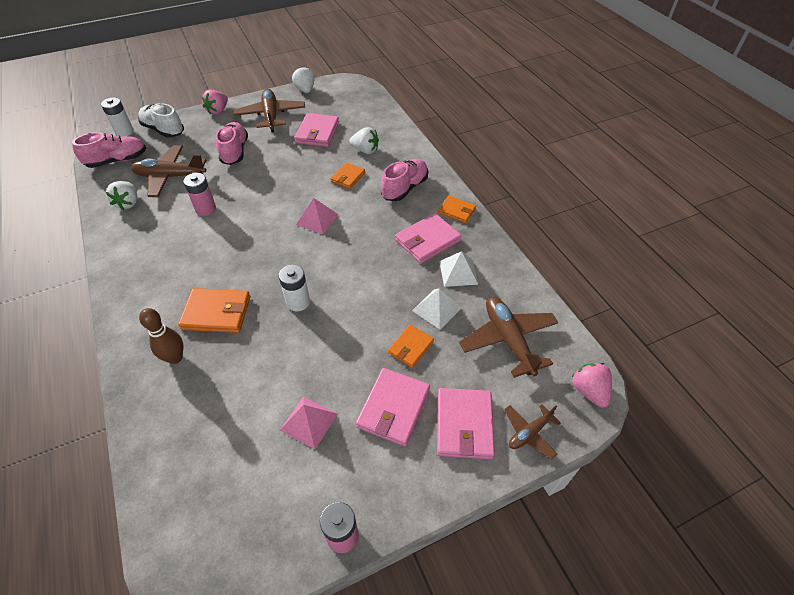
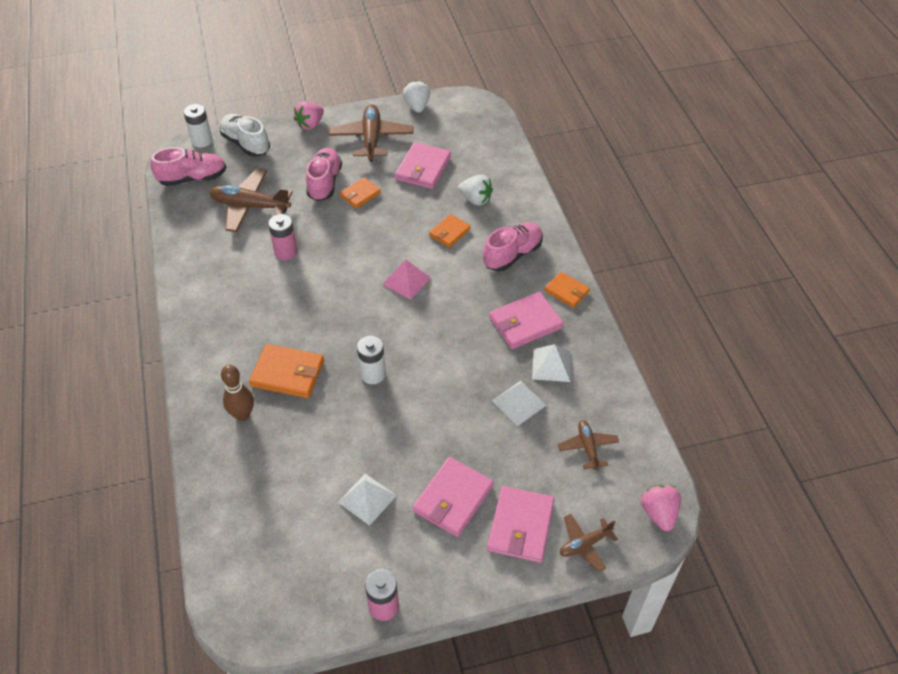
camera: 10 degrees right, 0 degrees up
white strawberry [106,181,138,210] -> none
pink pyramid [280,397,338,449] -> white pyramid [338,473,397,526]
orange wallet [388,325,434,368] -> orange wallet moved to [340,177,381,208]
brown plane [459,296,559,378] -> brown plane [558,420,619,470], size x0.56

